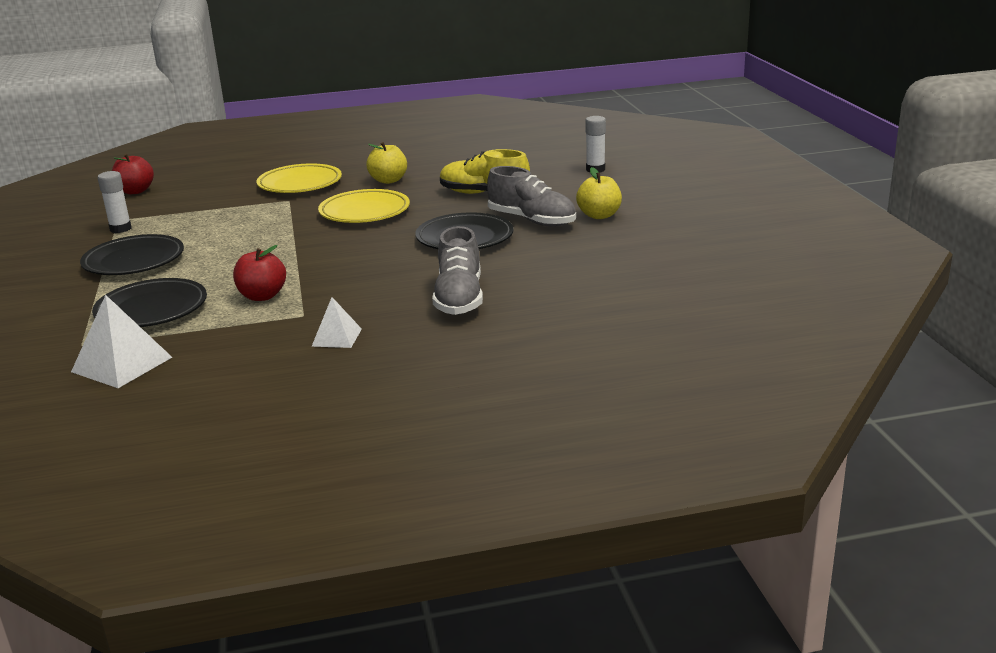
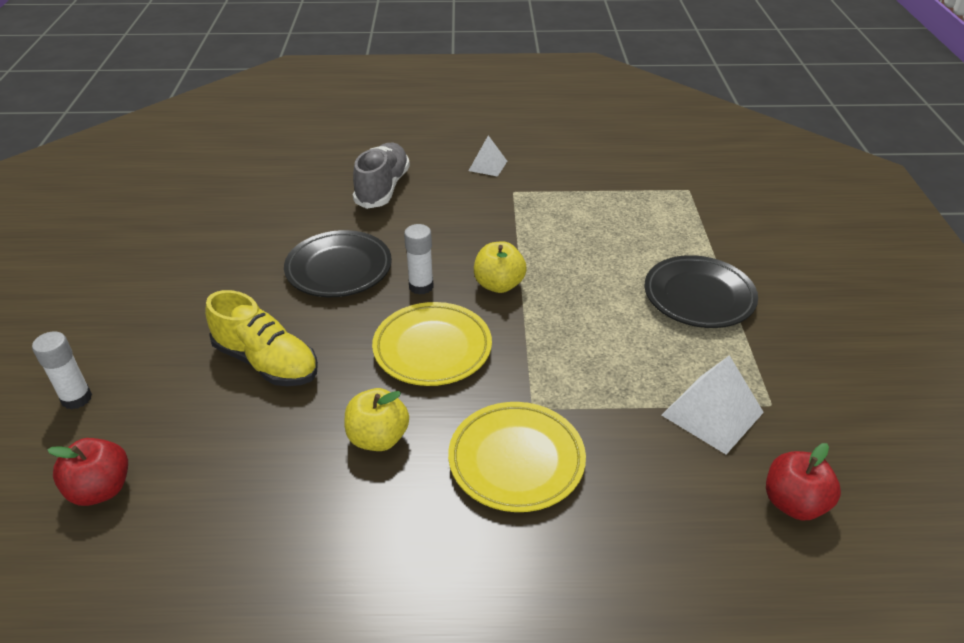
camera: 170 degrees left, 15 degrees up
white pyramid [71,295,172,388] -> white pyramid moved to [662,355,764,454]
black plate [92,278,207,327] -> none
white glue stick [98,171,132,233] -> white glue stick moved to [404,224,434,295]
red apple [233,245,286,301] -> red apple moved to [47,438,128,506]
grey shoe [487,166,576,226] -> none
yellow apple [576,167,622,219] -> yellow apple moved to [474,242,527,293]

